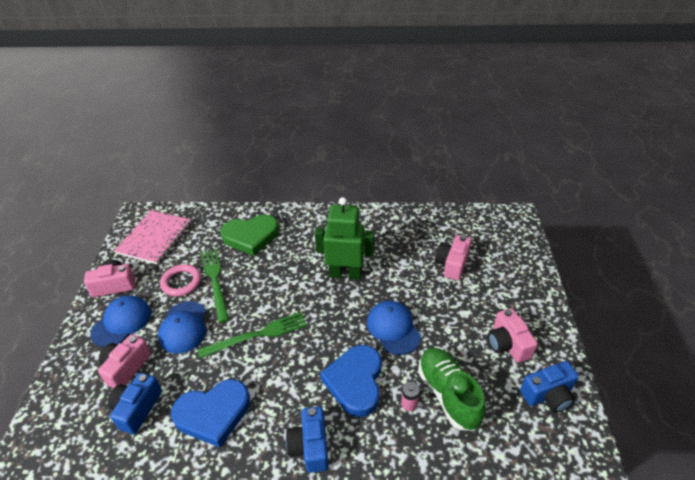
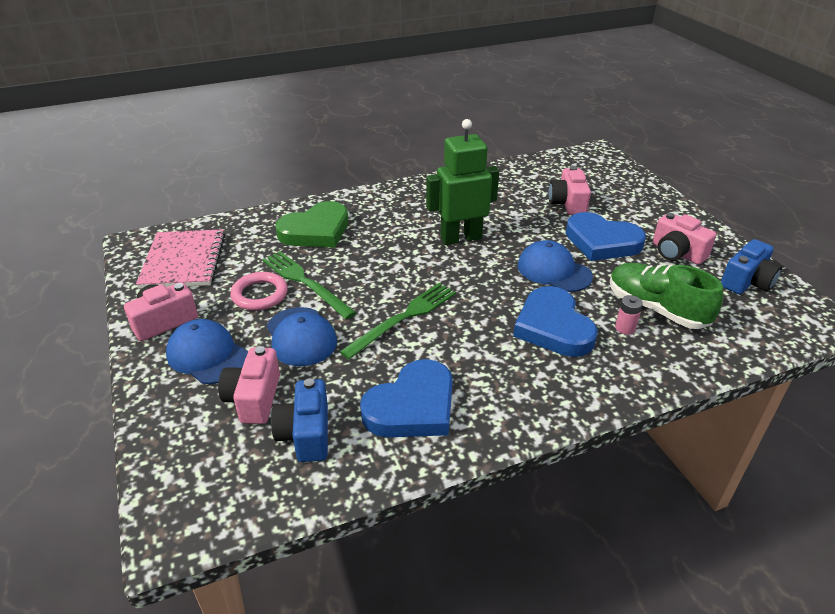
camera: 25 degrees left, 5 degrees down
blue cap [90,295,151,347] -> blue cap turned 60 degrees counterclockwise [166,319,248,384]
blue camera [286,406,329,473] -> none
none -> blue heart [566,212,646,261]

